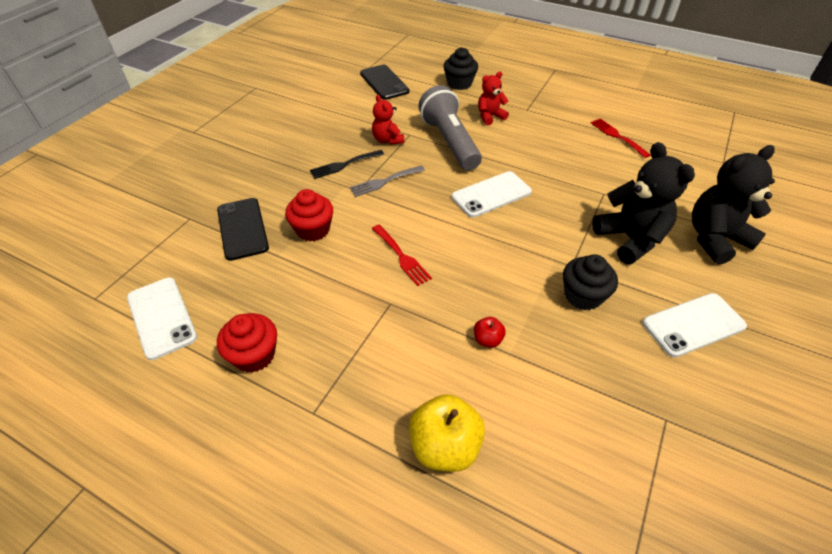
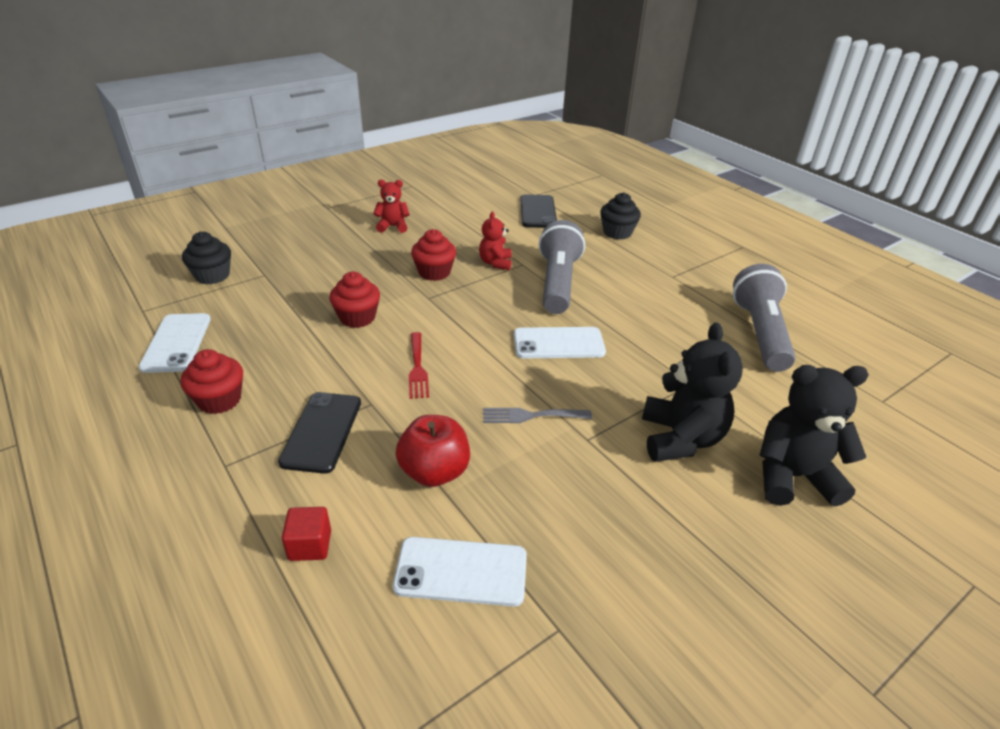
camera: 25 degrees right, 10 degrees down
black phone [217,198,269,261] -> black phone moved to [278,392,361,474]
black fork [310,150,384,179] -> red cupcake [411,229,456,281]
grey fork [349,165,425,197] -> grey fork moved to [483,408,592,423]
yellow apple [409,394,485,472] -> red cube [282,507,331,561]
red apple [474,317,506,348] -> red apple [395,415,470,487], size x2.01
red teddy bear [478,71,509,125] -> red teddy bear moved to [373,180,410,233]
black cupcake [563,254,618,310] -> black cupcake moved to [182,232,231,284]
red fork [591,118,650,158] -> grey flashlight [733,264,795,372]
white phone [642,293,747,357] -> white phone moved to [393,537,527,607]

